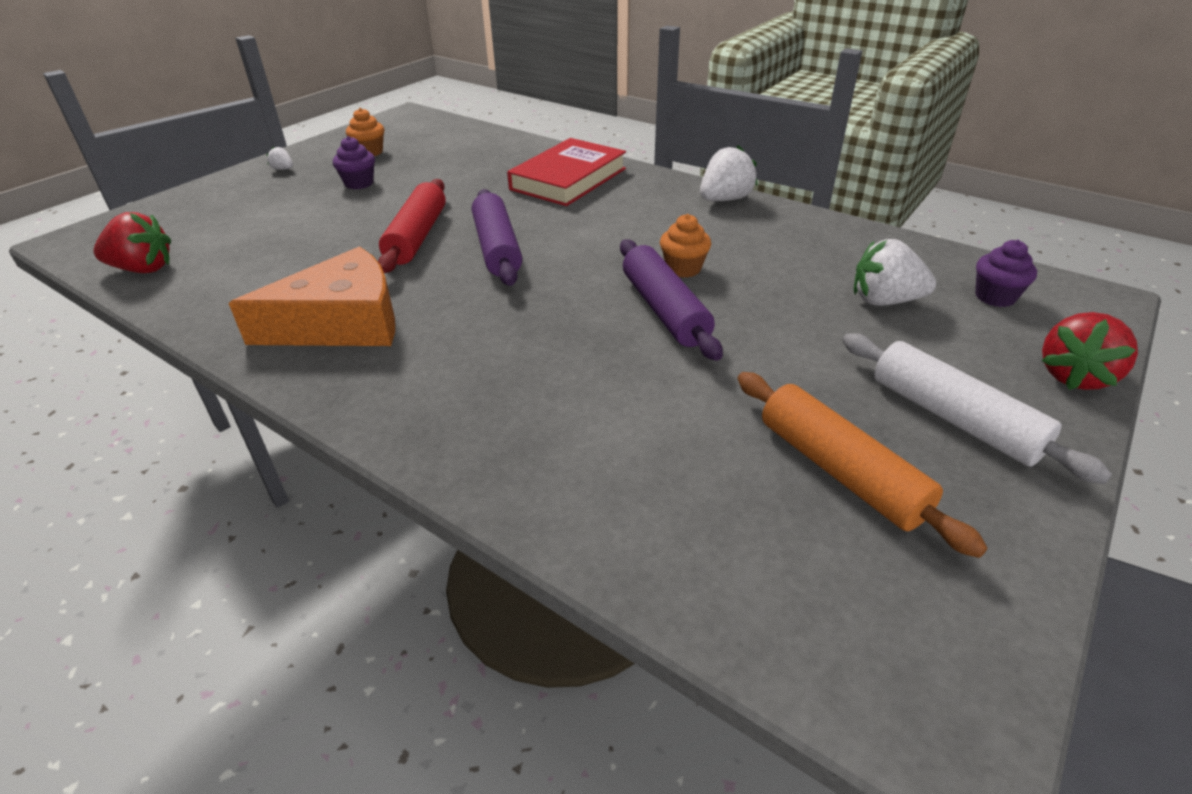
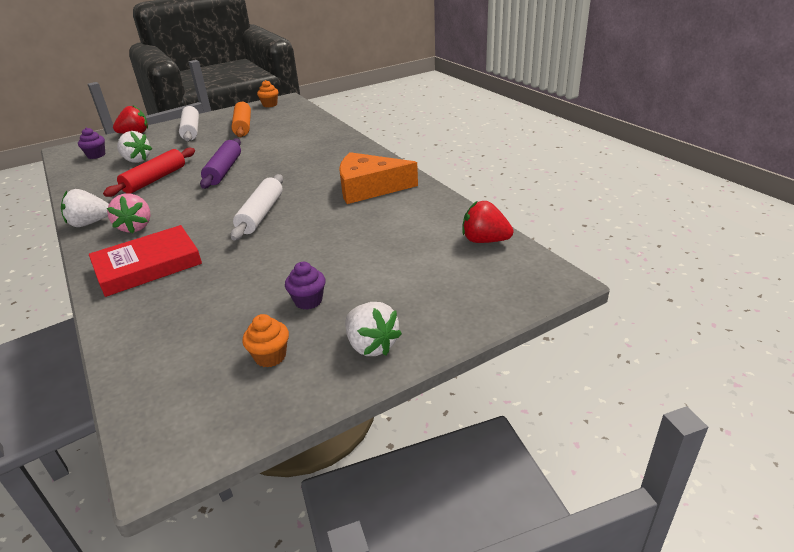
camera: 155 degrees left, 5 degrees down
white strawberry [267,147,293,170] -> white strawberry [345,302,402,356], size x2.11
red rolling pin [378,179,446,273] -> red rolling pin moved to [103,148,195,197]
purple rolling pin [472,189,522,286] -> white rolling pin [231,174,283,241]
orange cupcake [660,214,711,278] -> orange cupcake moved to [257,80,278,107]
none -> pink strawberry [107,194,151,233]

